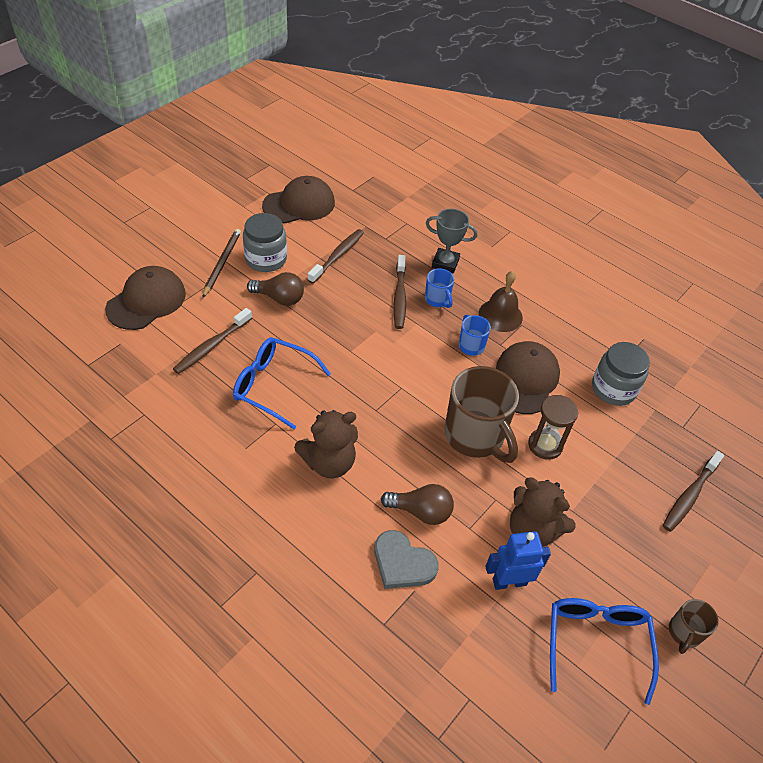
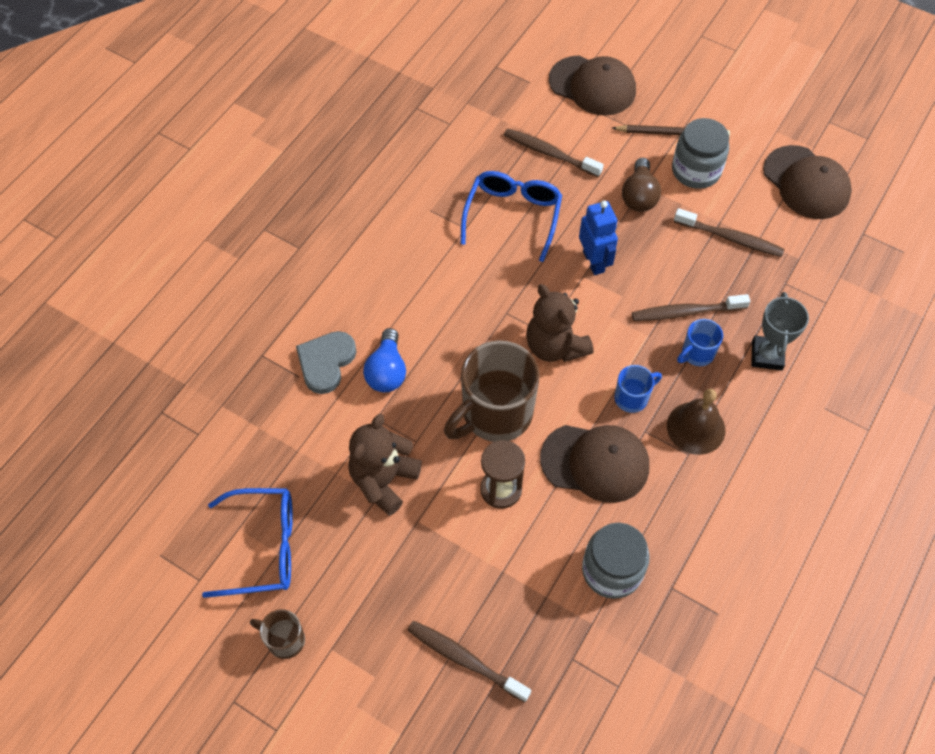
camera: 85 degrees right, 10 degrees up
brown teddy bear [294,410,358,478] -> brown teddy bear moved to [526,284,593,362]
brown light bulb [381,484,454,525] -> blue light bulb [363,328,406,392]
blue robot [485,531,551,590] -> blue robot moved to [579,201,618,275]

